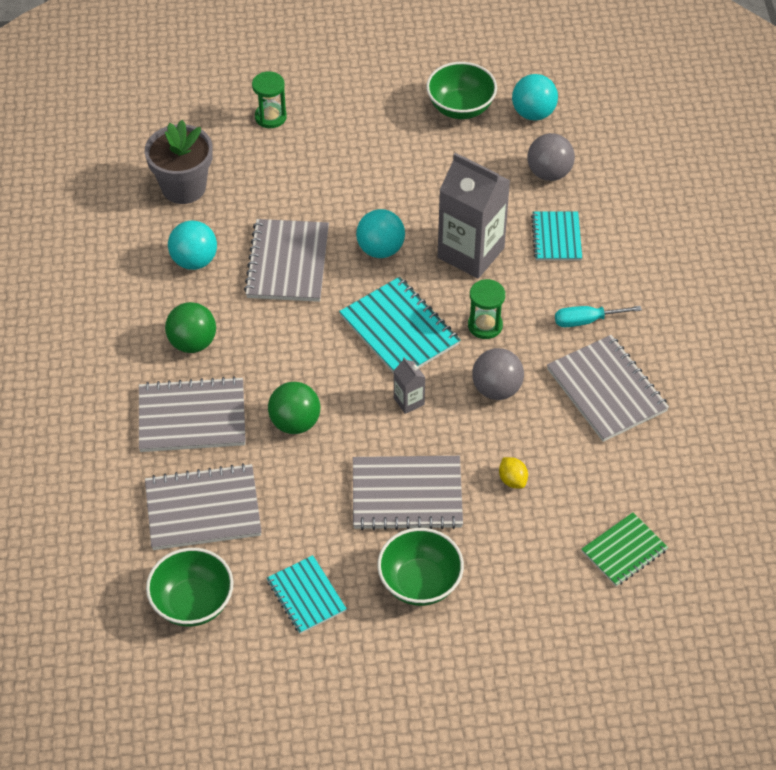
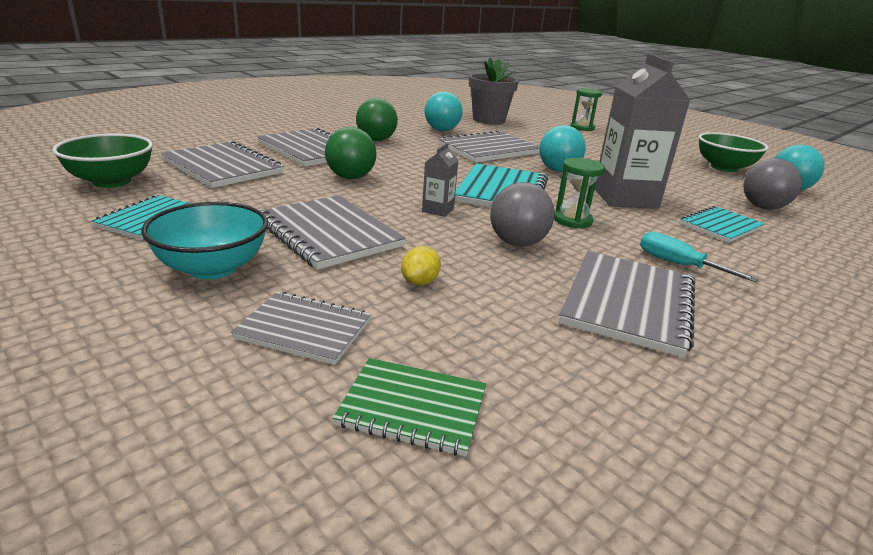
camera: 50 degrees right, 25 degrees down
green bowl [377,528,464,606] -> turquoise bowl [141,202,268,279]
none -> grey notebook [231,291,371,365]

